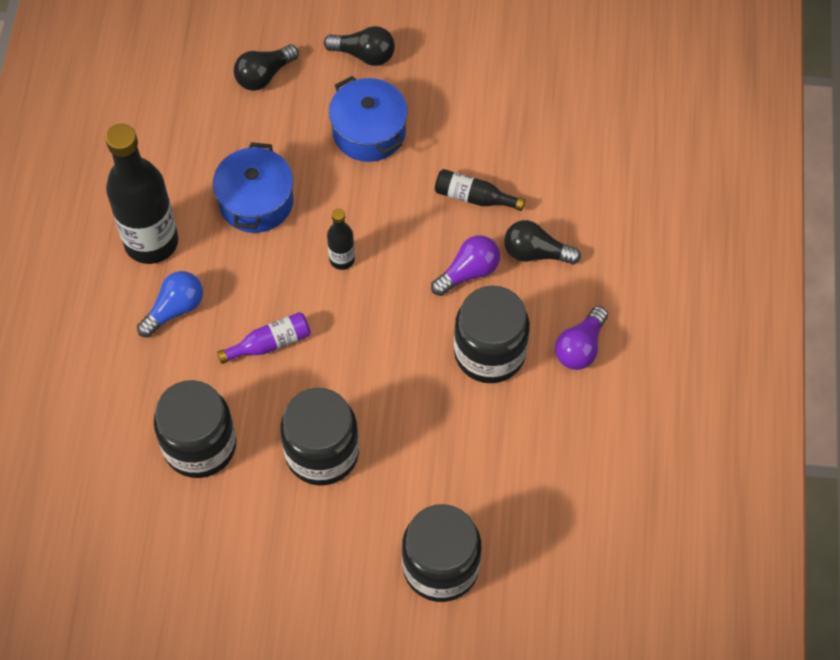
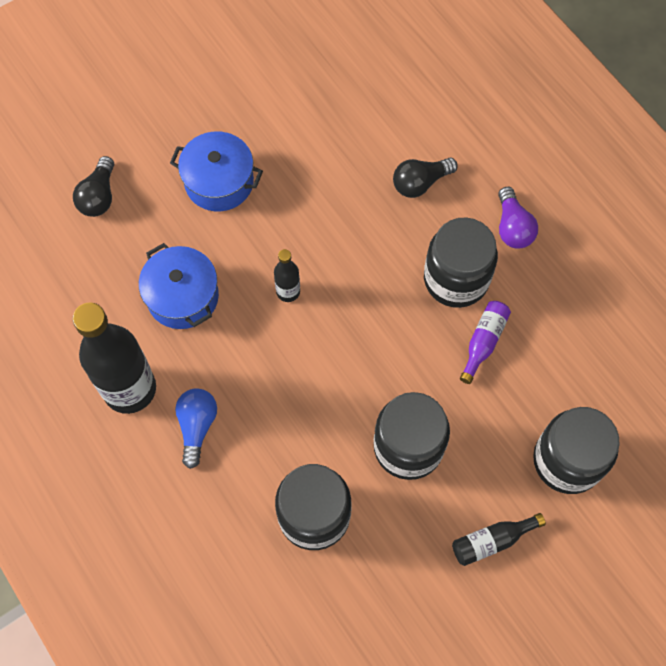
camera: 40 degrees left, 5 degrees up
purple bottle [217,312,311,364] -> purple bottle moved to [460,301,511,384]
black light bulb [324,26,395,66] -> none
purple light bulb [431,235,500,296] -> none
black bottle [435,169,525,211] -> black bottle moved to [452,513,546,566]

